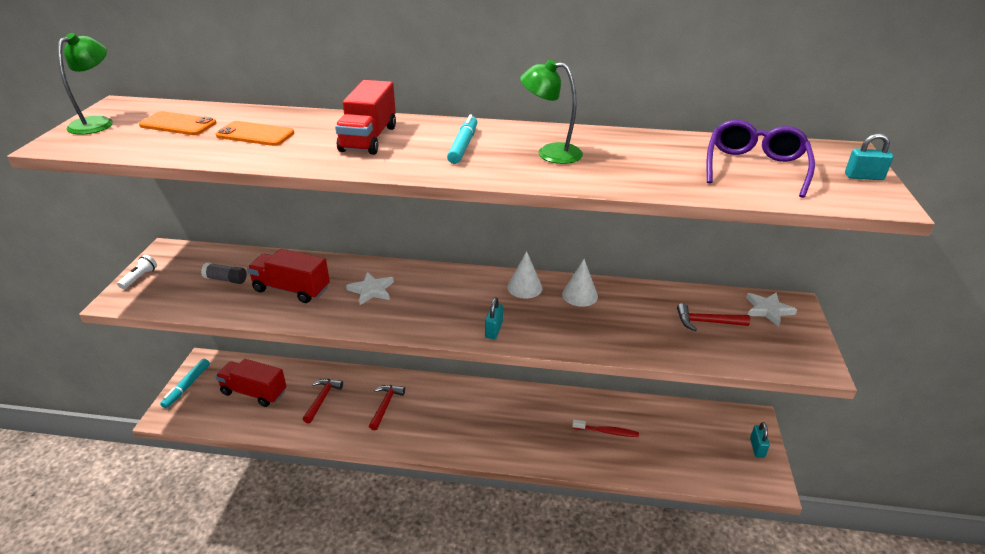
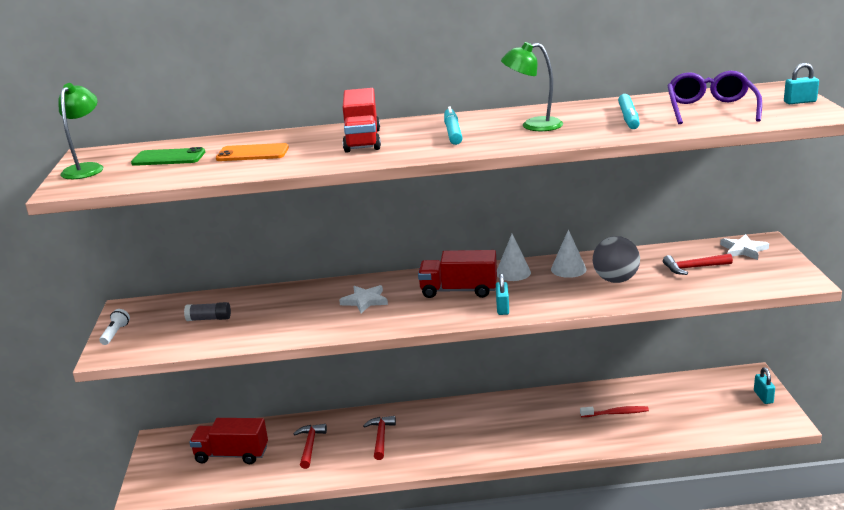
camera: 10 degrees left, 10 degrees down
orange phone [139,111,217,135] -> green phone [131,147,205,166]
turquoise marker [160,359,210,408] -> turquoise marker moved to [618,94,640,129]
red truck [247,249,330,303] -> red truck moved to [418,250,497,298]
none -> grey ball [593,236,640,283]

